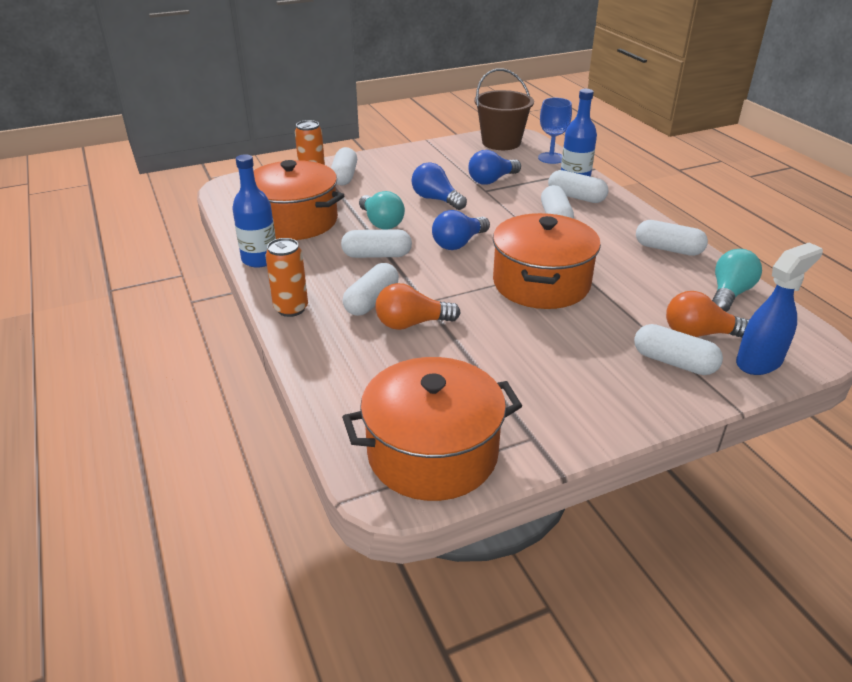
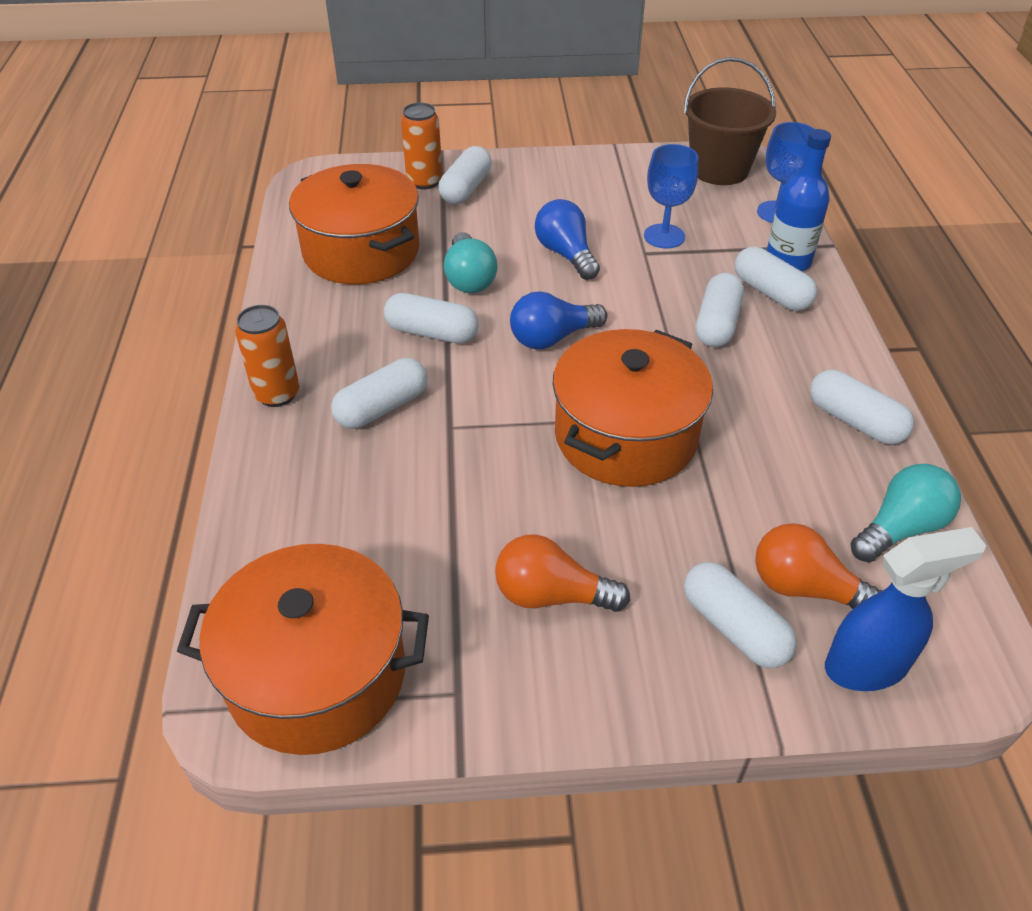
camera: 20 degrees right, 10 degrees up
blue bottle [232,154,276,268] -> none
orange light bulb [375,283,460,330] -> orange light bulb moved to [495,534,630,612]
blue light bulb [468,150,521,185] -> blue goblet [644,144,699,248]

